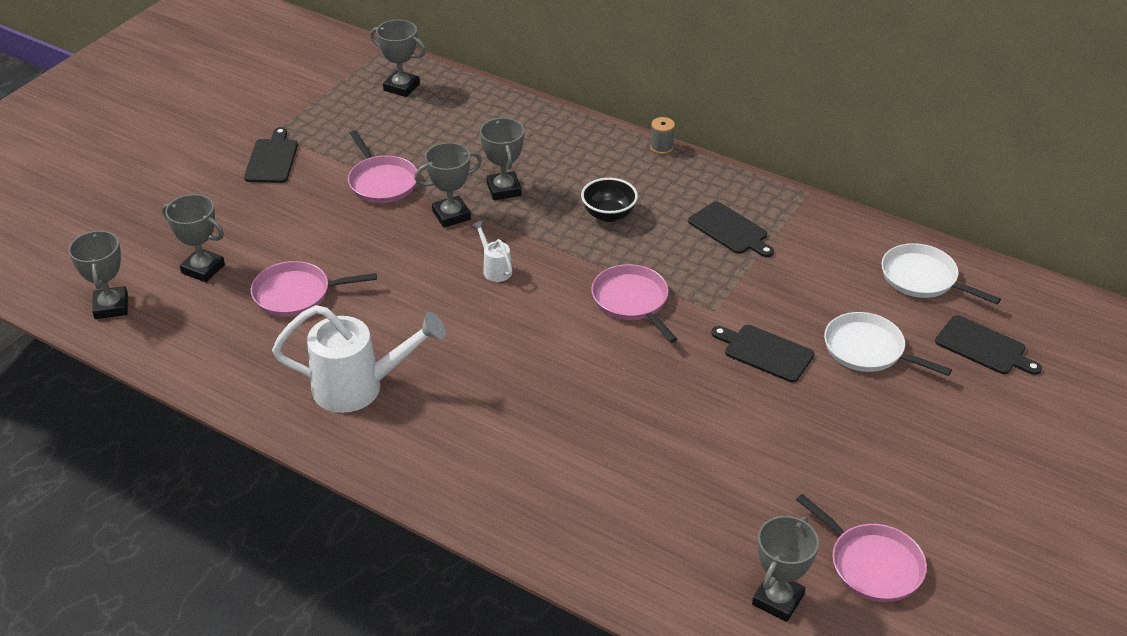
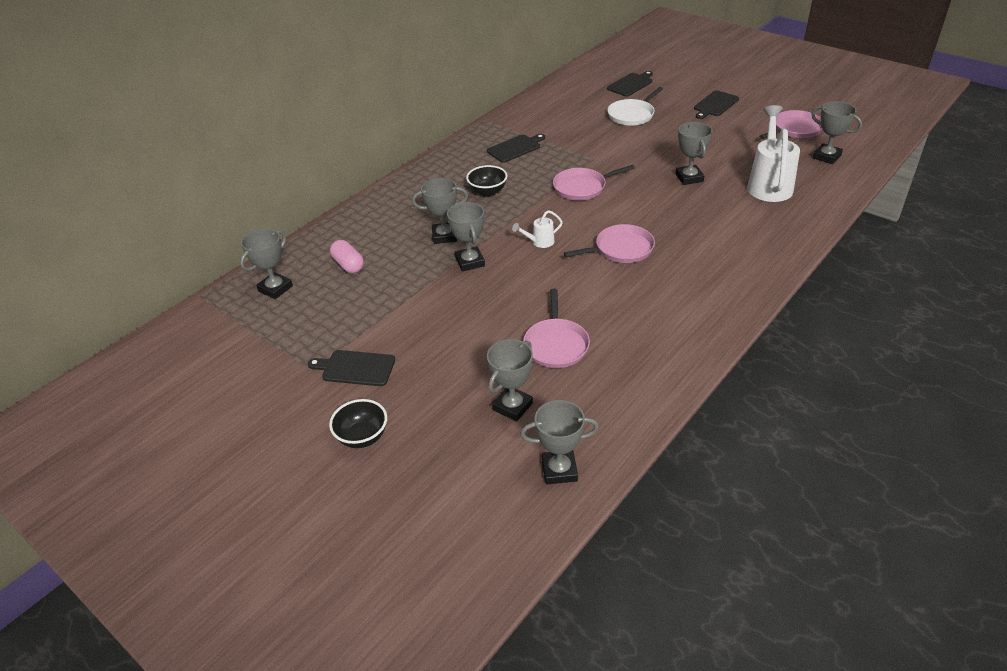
camera: 80 degrees left, 0 degrees up
white watering can [272,305,446,413] -> white watering can moved to [747,105,800,202]
pink pan [348,130,417,203] -> pink pan moved to [564,224,655,263]
grey spool [650,117,675,154] -> none
black cutting board [711,325,814,382] -> black cutting board moved to [694,90,739,119]
white pan [881,243,1001,304] -> none
none -> black bowl [329,399,387,448]
none -> pink capsule [330,240,364,273]
none -> grey trophy [675,122,713,185]

